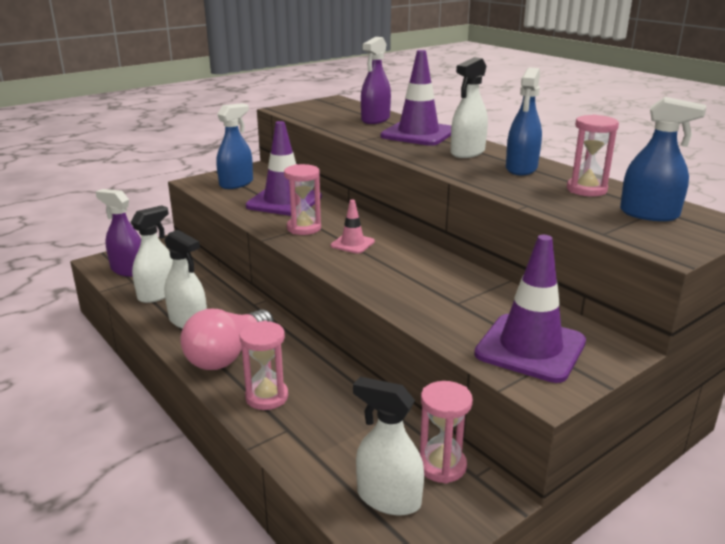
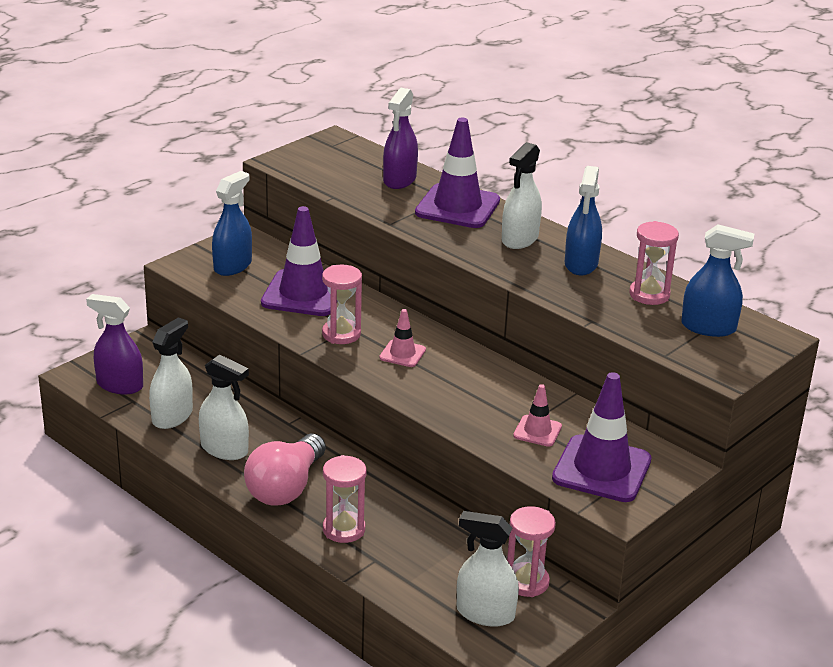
camera: 10 degrees left, 5 degrees up
none -> pink traffic cone [513,384,562,447]

